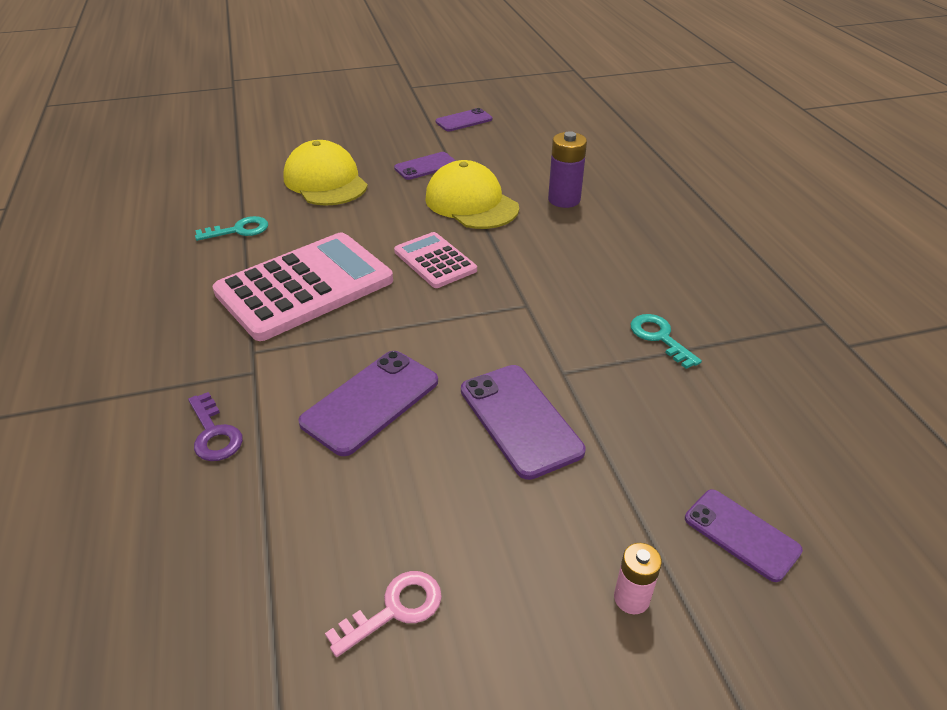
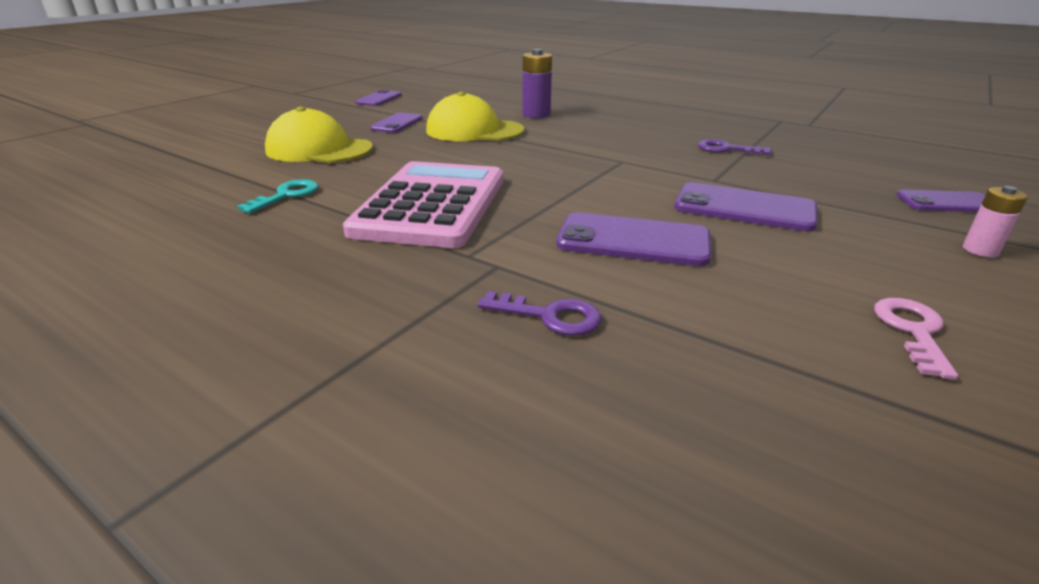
camera: 40 degrees left, 10 degrees down
purple phone [298,351,438,456] -> purple phone turned 75 degrees counterclockwise [557,212,711,266]
pink calculator [394,232,477,288] -> none
turquoise key [631,314,702,369] -> purple key [697,139,772,155]

